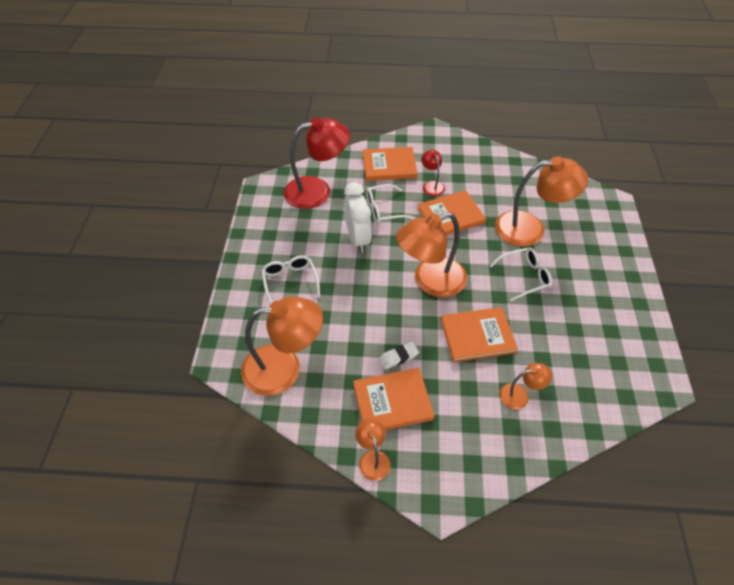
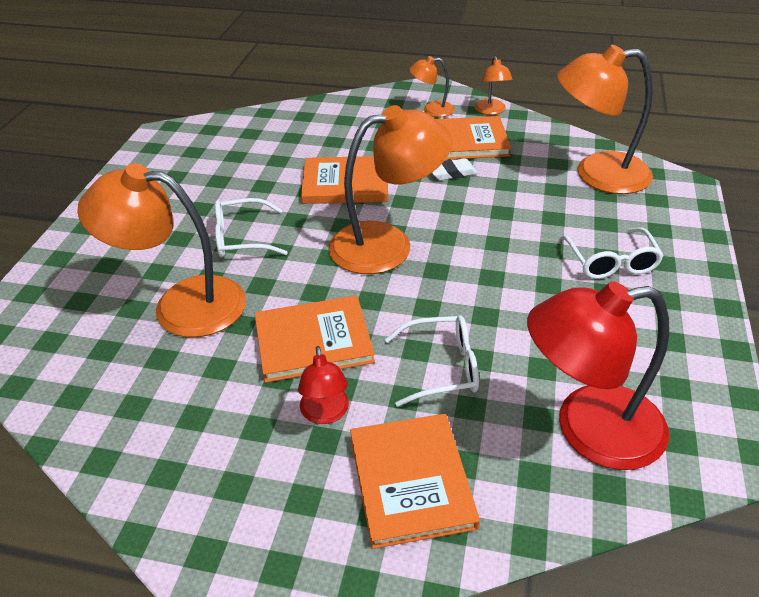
camera: 170 degrees left, 10 degrees down
white clock [344,182,372,253] -> none
orange book [363,147,418,181] -> orange book turned 75 degrees clockwise [350,414,480,549]
orange lamp [499,363,552,409] -> orange lamp moved to [409,56,455,117]

